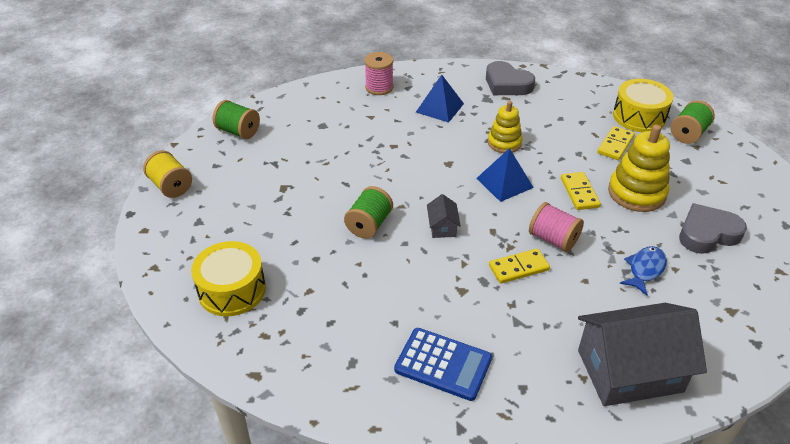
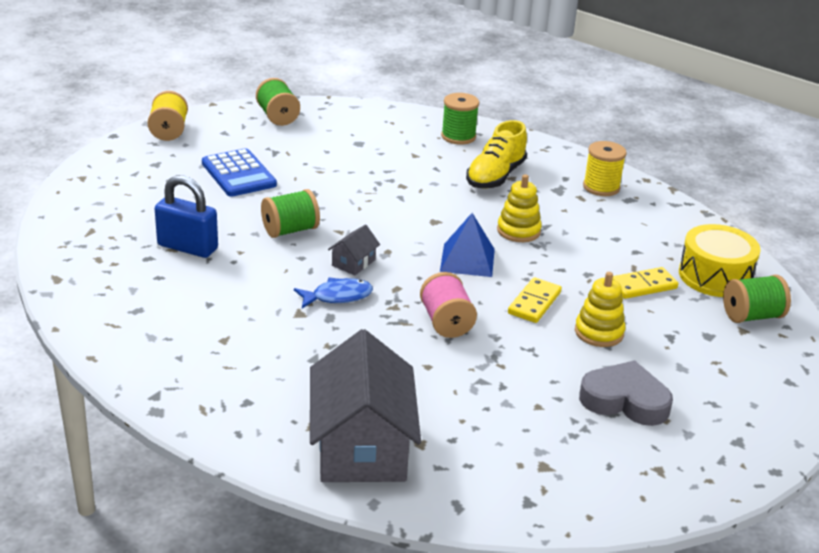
camera: 35 degrees right, 10 degrees down
yellow drum [191,241,266,316] -> none
pink spool [364,52,393,95] -> green spool [441,93,479,145]
blue calculator [394,328,492,401] -> blue calculator moved to [202,148,277,197]
blue pyramid [416,75,464,123] -> yellow shoe [466,120,527,189]
grey heart [486,61,535,95] -> yellow spool [583,141,626,196]
yellow domino [489,249,550,284] -> none
grey house [578,303,707,406] -> grey house turned 60 degrees clockwise [310,329,421,482]
yellow stacking toy [608,124,670,212] -> yellow stacking toy [575,272,626,347], size x0.65
blue fish [620,246,667,296] -> blue fish moved to [294,277,373,308]
none -> blue padlock [155,175,218,258]

